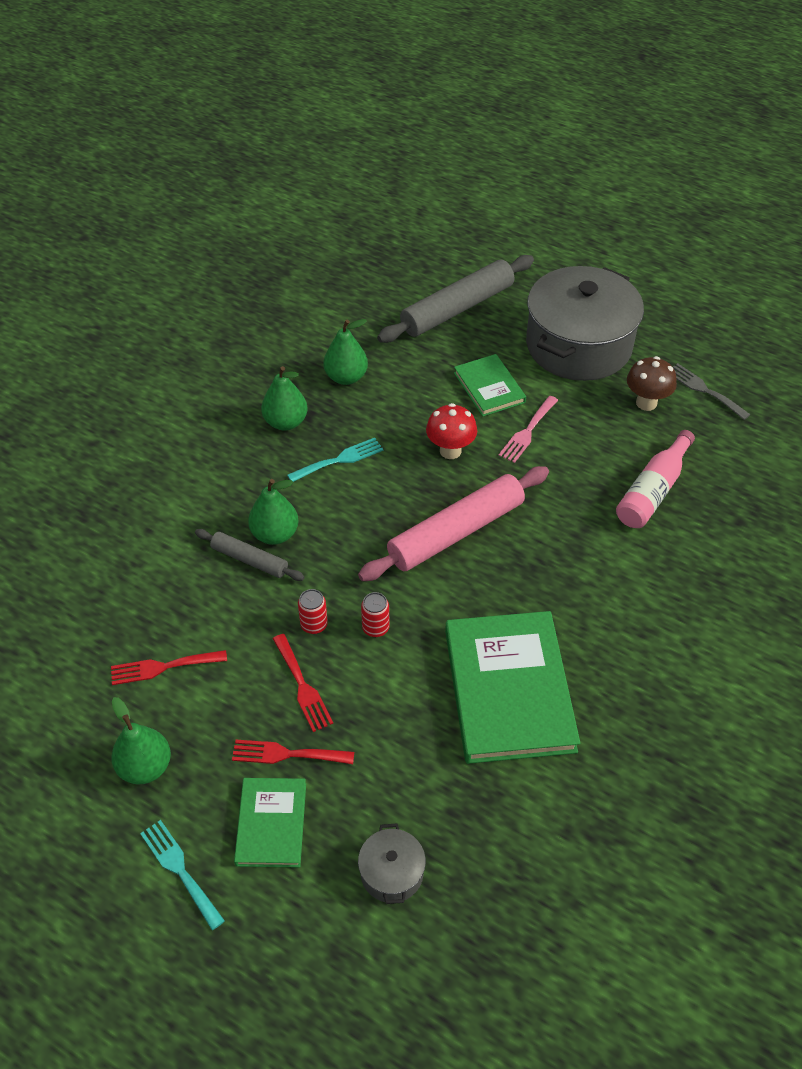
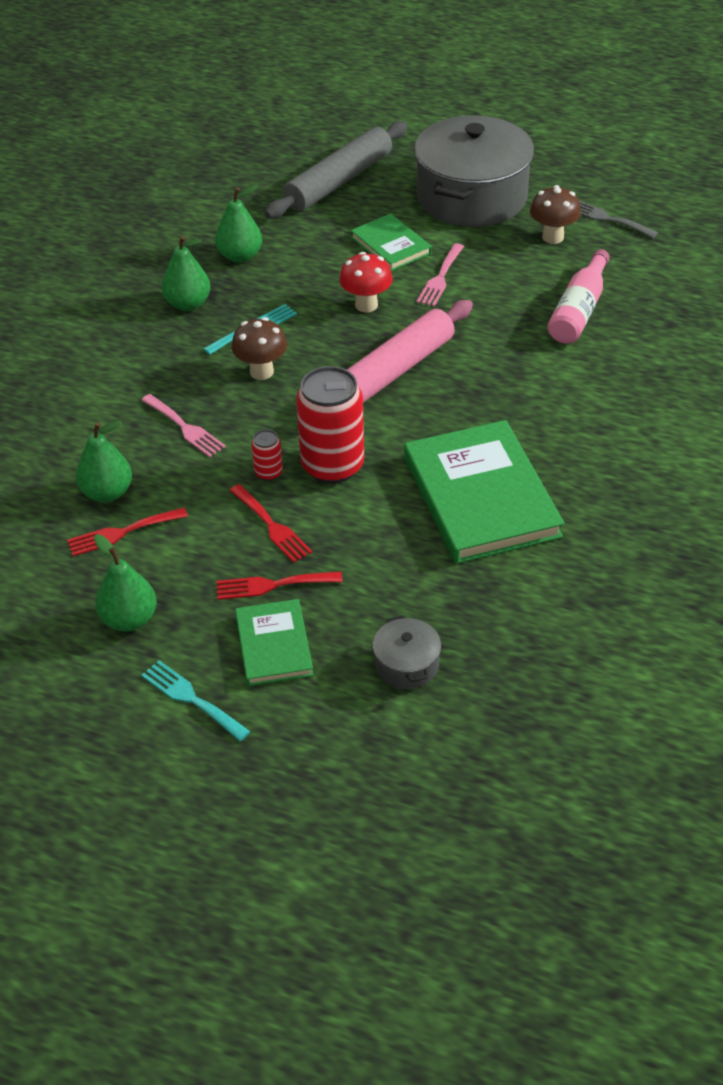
camera: 10 degrees left, 5 degrees down
grey rolling pin [195,529,305,581] -> pink fork [141,394,226,457]
green pear [248,479,299,545] -> green pear moved to [76,420,132,502]
red can [361,592,389,637] -> red can [296,366,364,484], size x2.24
none -> brown mushroom [232,317,287,380]

